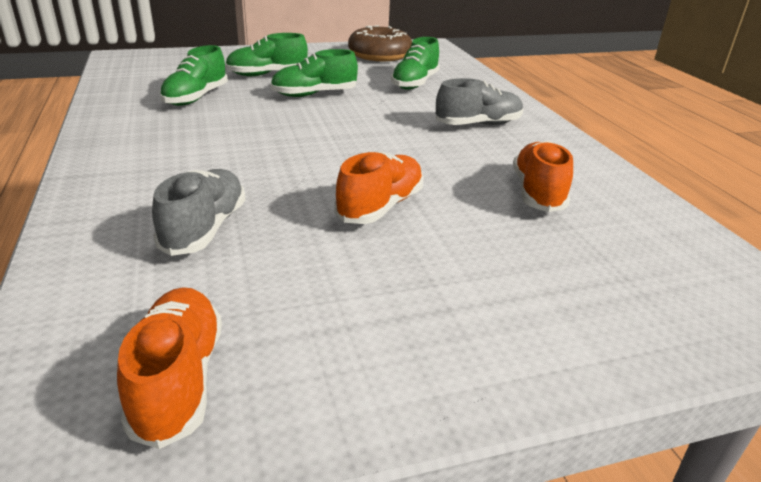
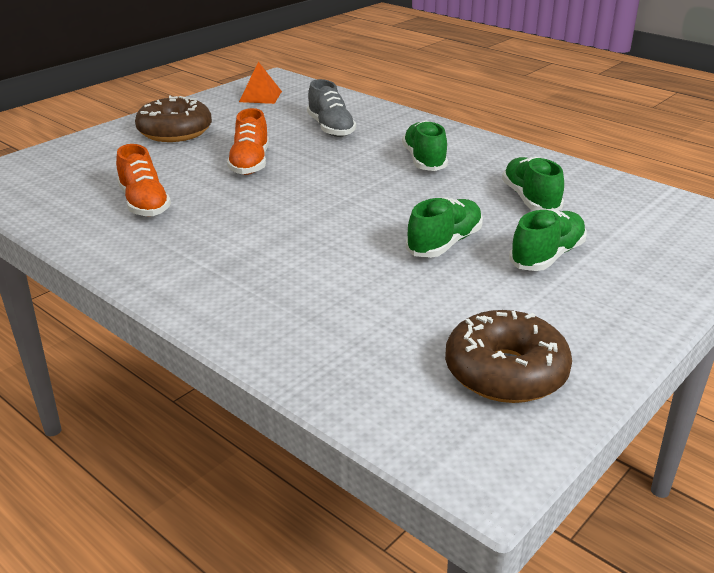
camera: 150 degrees right, 0 degrees up
orange shoe [117,287,222,449] -> orange pyramid [239,62,282,104]
green shoe [391,37,440,90] -> green shoe moved to [402,120,448,171]
grey shoe [436,78,524,125] -> none
none -> brown donut [135,96,212,142]

